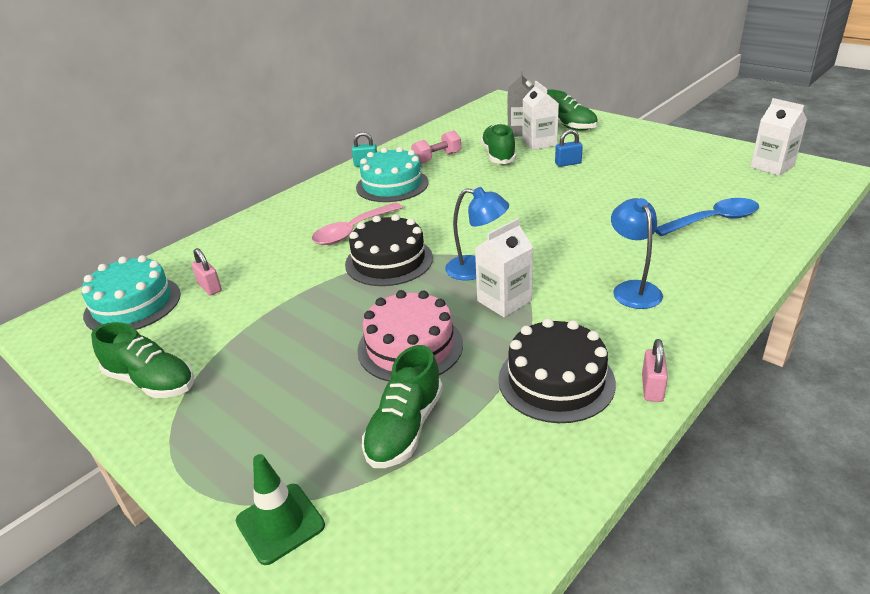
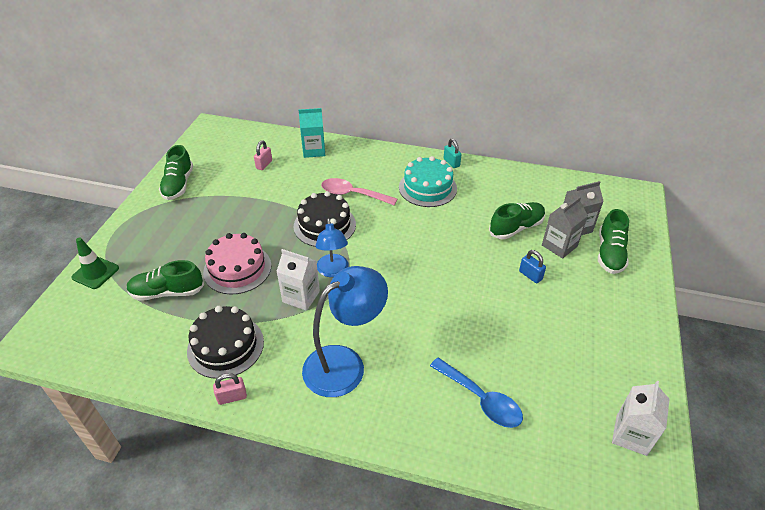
camera: 60 degrees right, 10 degrees up
turquoise cake [81,255,181,330] -> none
pink dumbbell [411,130,461,164] -> none
white carton [522,81,559,150] -> grey carton [542,197,588,259]
blue lamp [611,198,663,309] -> blue lamp [302,266,388,397], size x1.64
none -> turquoise carton [299,108,325,158]

